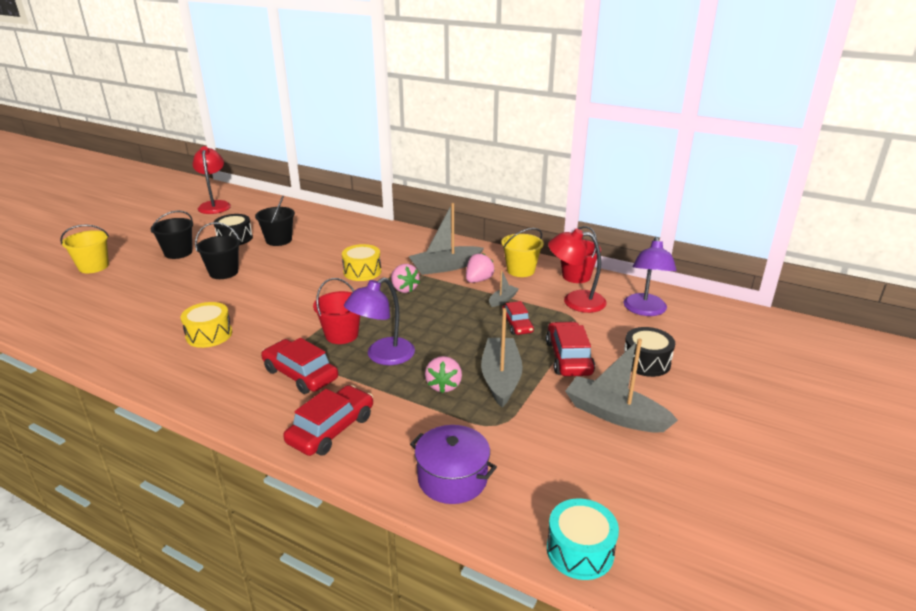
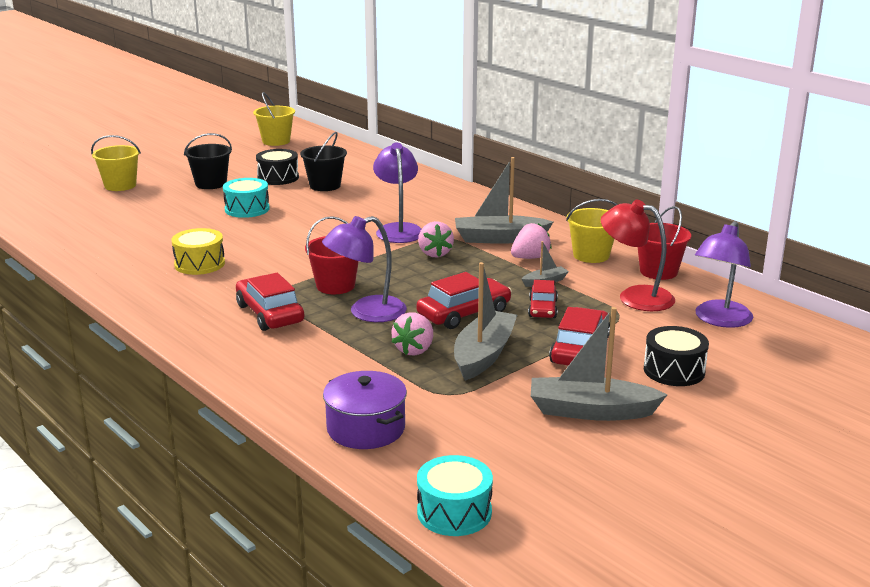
camera: 20 degrees right, 5 degrees down
red lamp [192,146,231,214] -> yellow bucket [253,92,295,146]
black bucket [195,222,240,279] -> turquoise drum [223,178,270,218]
red car [283,385,373,456] -> red car moved to [416,272,512,329]
yellow drum [342,244,381,281] -> purple lamp [373,142,421,243]
grey boat [565,338,678,433] -> grey boat turned 45 degrees counterclockwise [531,307,667,421]

